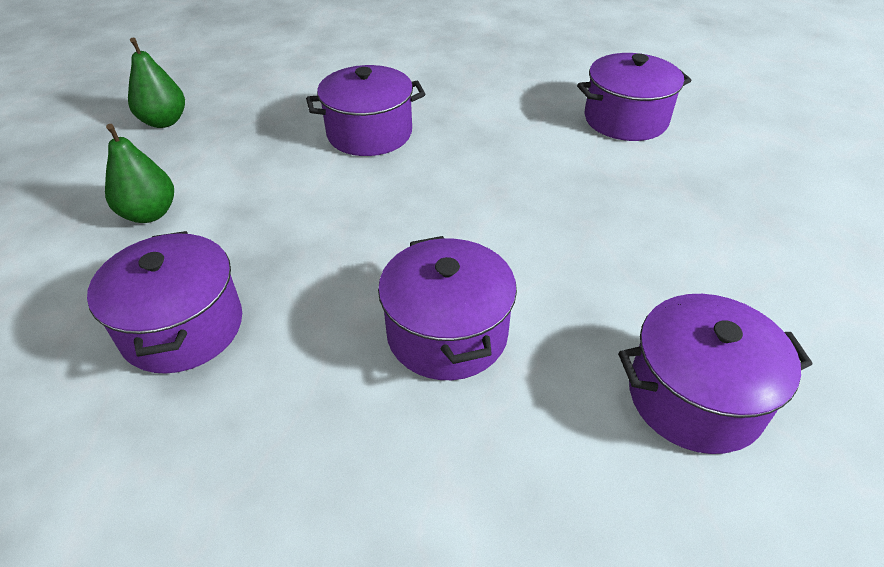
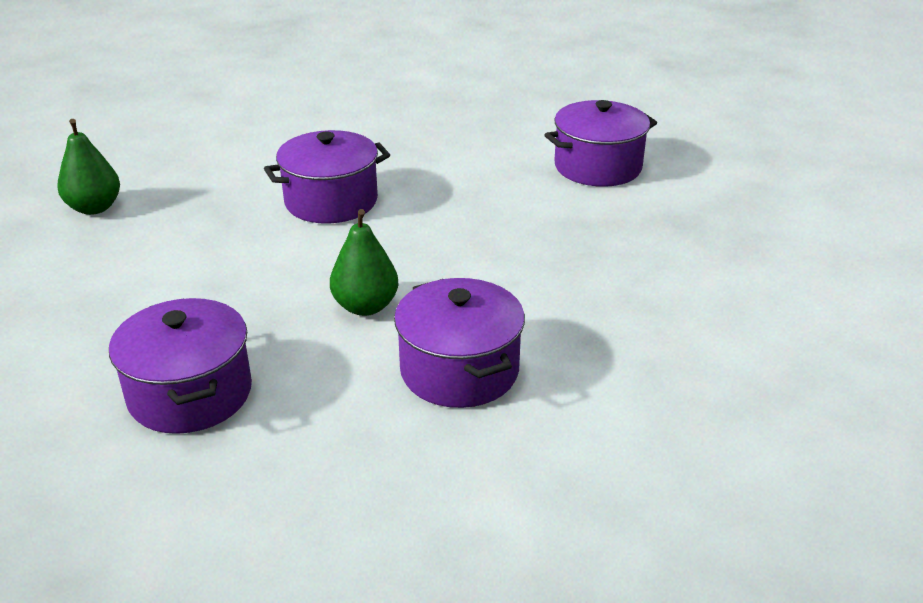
camera: 10 degrees left, 10 degrees down
green pear [105,124,174,223] -> green pear moved to [330,209,398,316]
purple pot [618,294,813,454] -> none

